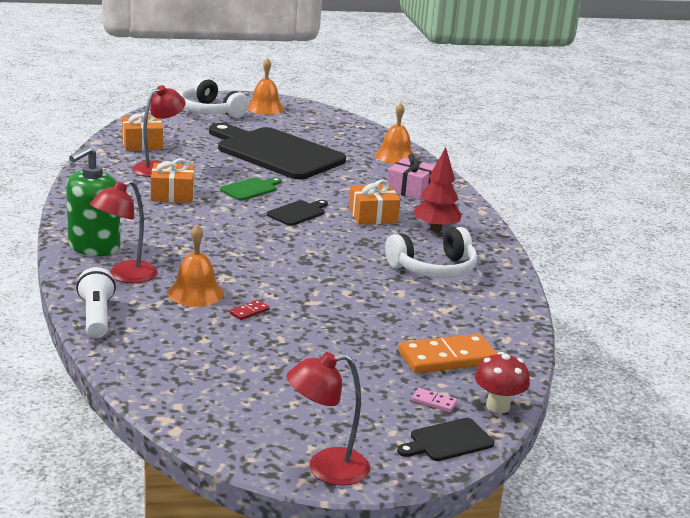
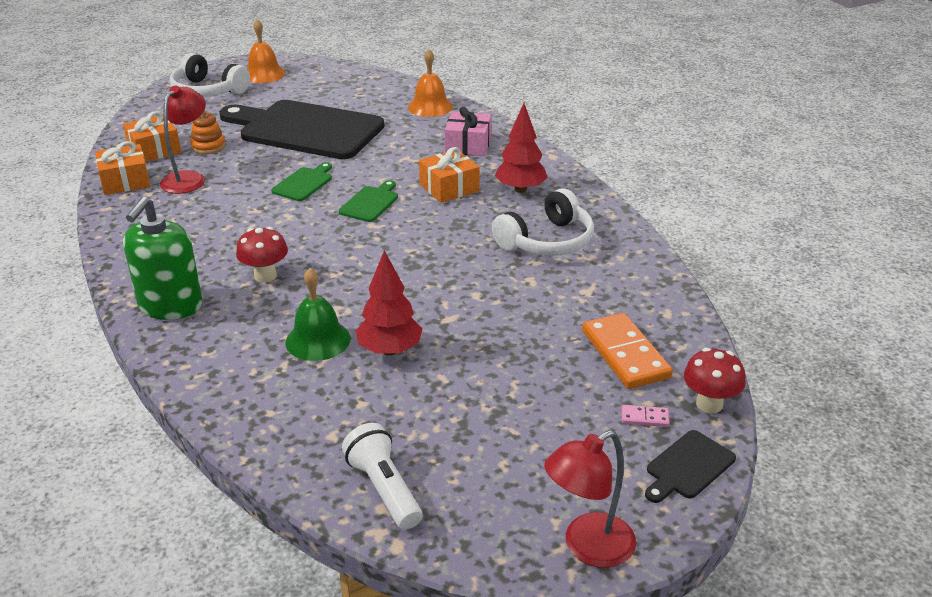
camera: 15 degrees left, 10 degrees up
white flashlight [76,267,116,338] -> white flashlight moved to [342,423,422,530]
red lamp [90,180,158,283] -> none
orange gift [151,159,194,203] -> orange gift moved to [95,141,150,195]
orange bell [168,224,224,307] -> green bell [285,268,351,361]
red domino [230,300,269,320] -> red tree [356,250,422,356]
black cutting board [267,200,328,226] -> green cutting board [339,180,398,222]
orange domino [399,334,497,373] -> orange domino turned 75 degrees counterclockwise [582,313,673,389]
none -> orange stacking toy [190,109,226,154]
none -> red mushroom [236,227,288,282]

